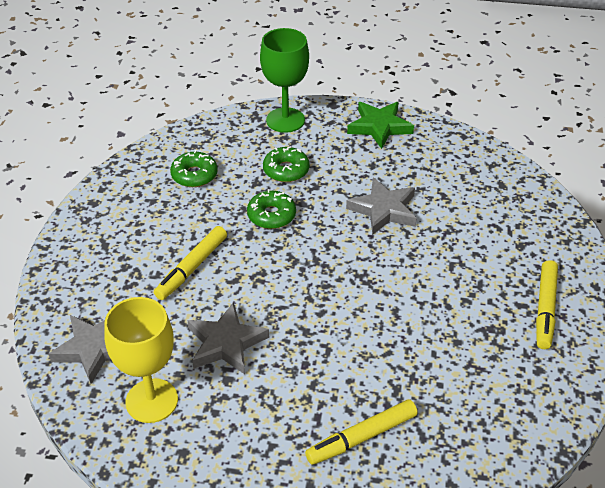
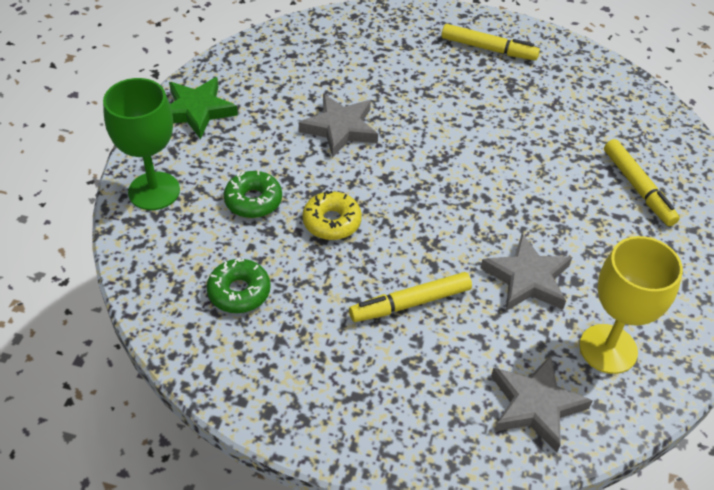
camera: 85 degrees left, 5 degrees up
yellow marker [154,226,227,300] -> yellow marker turned 120 degrees clockwise [349,272,472,322]
green donut [247,189,296,229] -> yellow donut [302,190,362,240]

